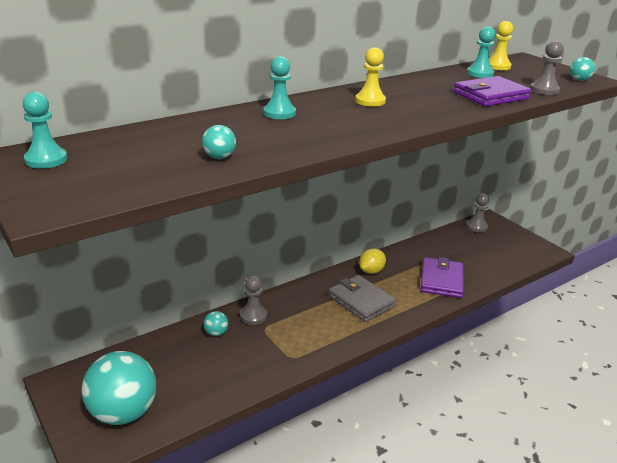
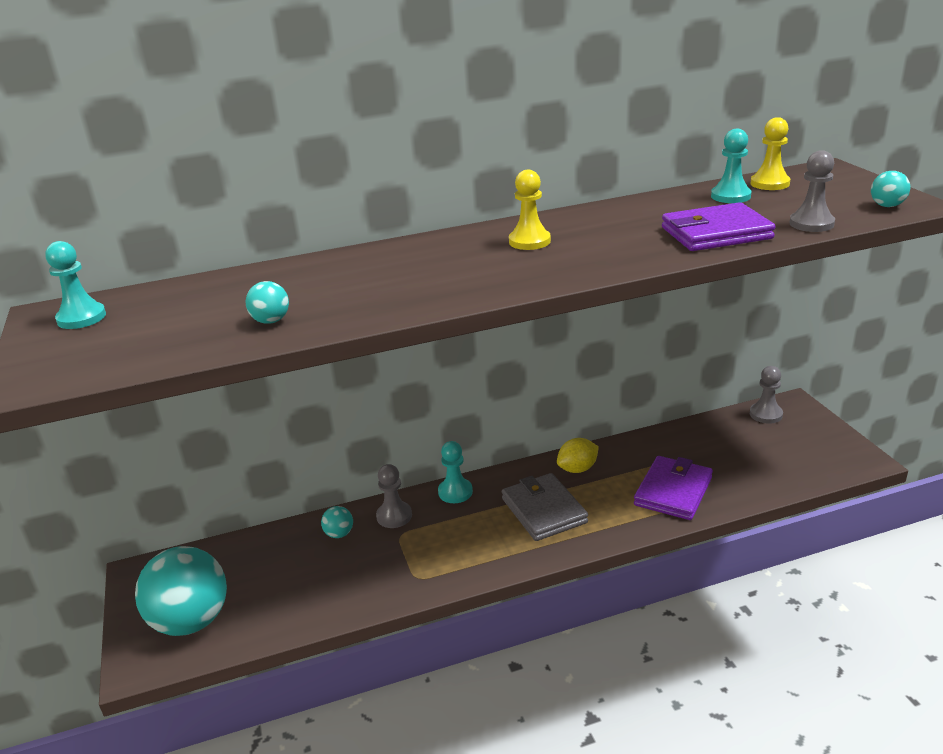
camera: 20 degrees right, 0 degrees up
turquoise pawn [263,56,296,119] -> turquoise pawn moved to [438,441,473,503]

